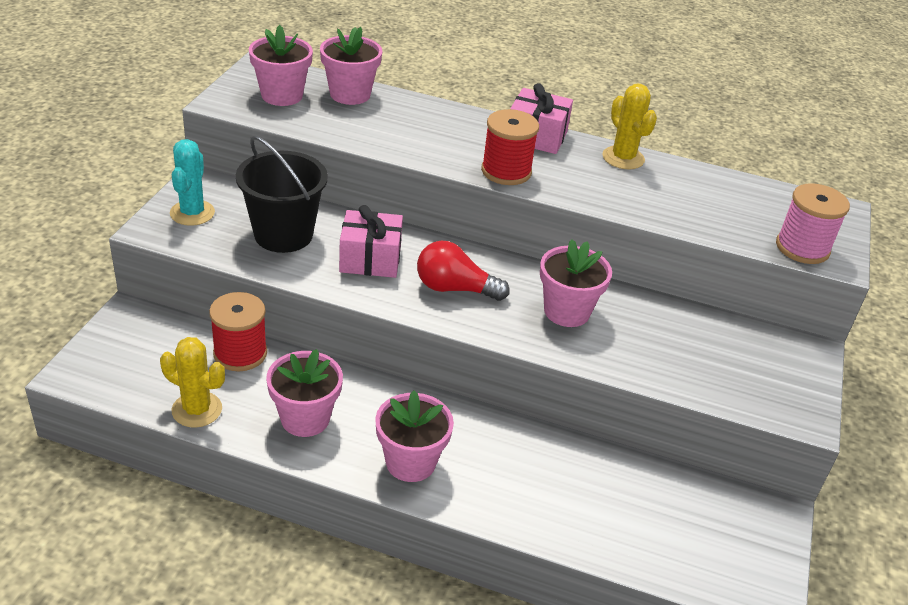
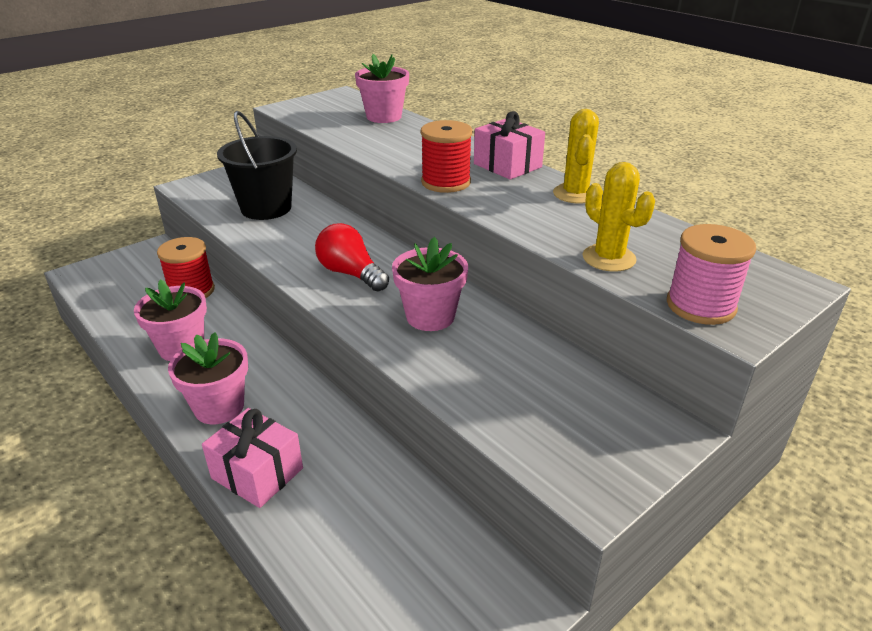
camera: 35 degrees right, 5 degrees down
yellow cactus [160,337,225,428] -> yellow cactus moved to [582,162,655,272]
turquoise cactus [170,139,215,226] -> none
pink flower pot [249,25,313,106] -> none
pink gift [339,205,403,278] -> pink gift moved to [202,408,303,508]

